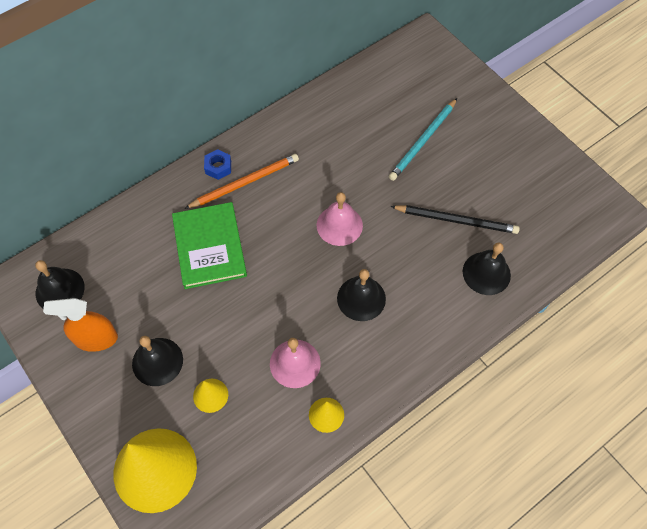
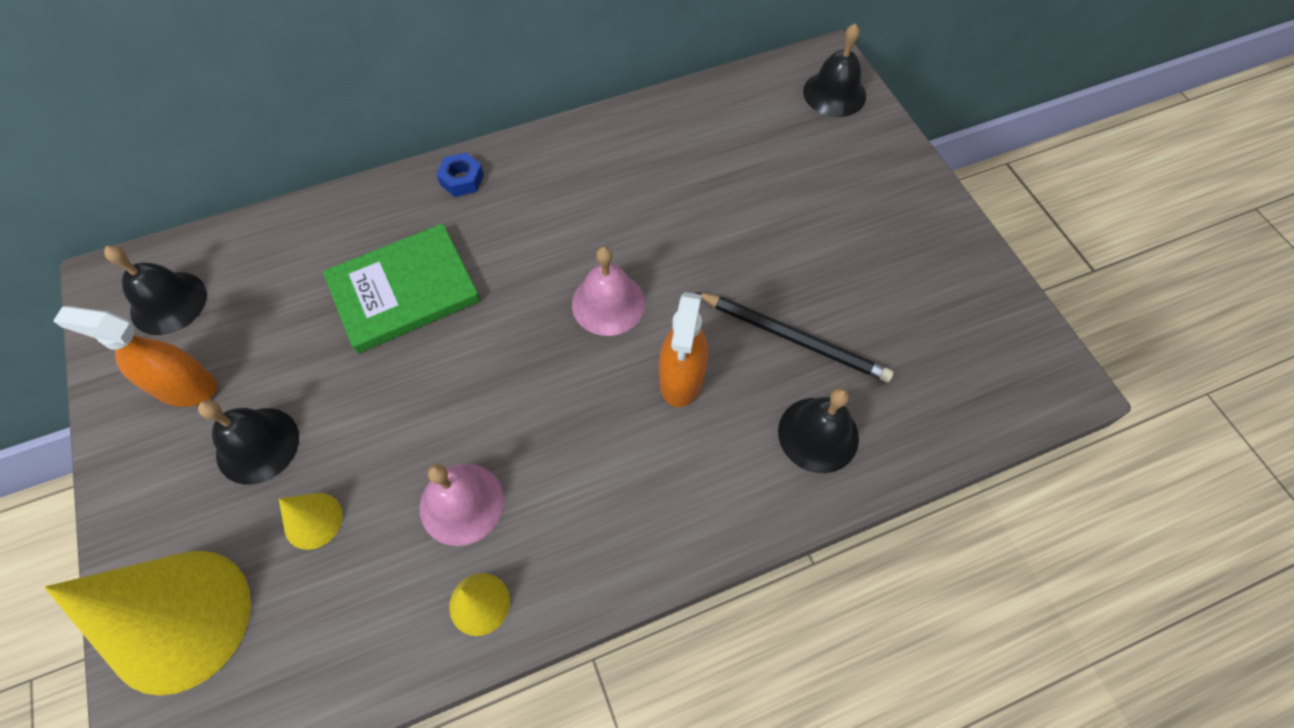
camera: 15 degrees right, 0 degrees up
green book [172,202,247,289] -> green book turned 60 degrees clockwise [323,223,480,353]
orange pencil [185,154,299,209] -> none
black bell [337,269,386,321] -> black bell moved to [803,23,866,117]
turquoise pencil [389,98,457,181] -> none
none -> orange spray bottle [659,292,708,407]

